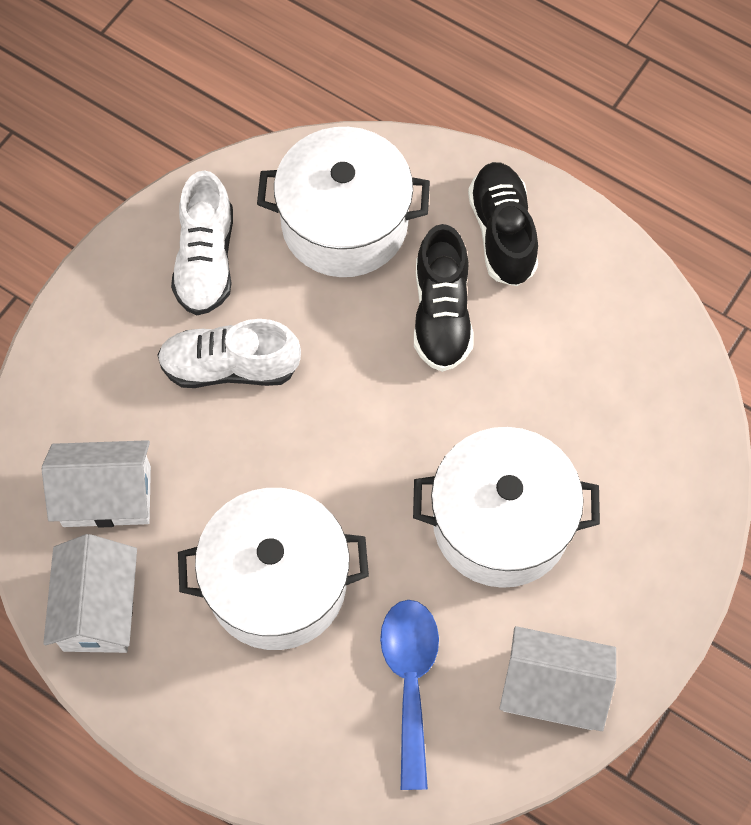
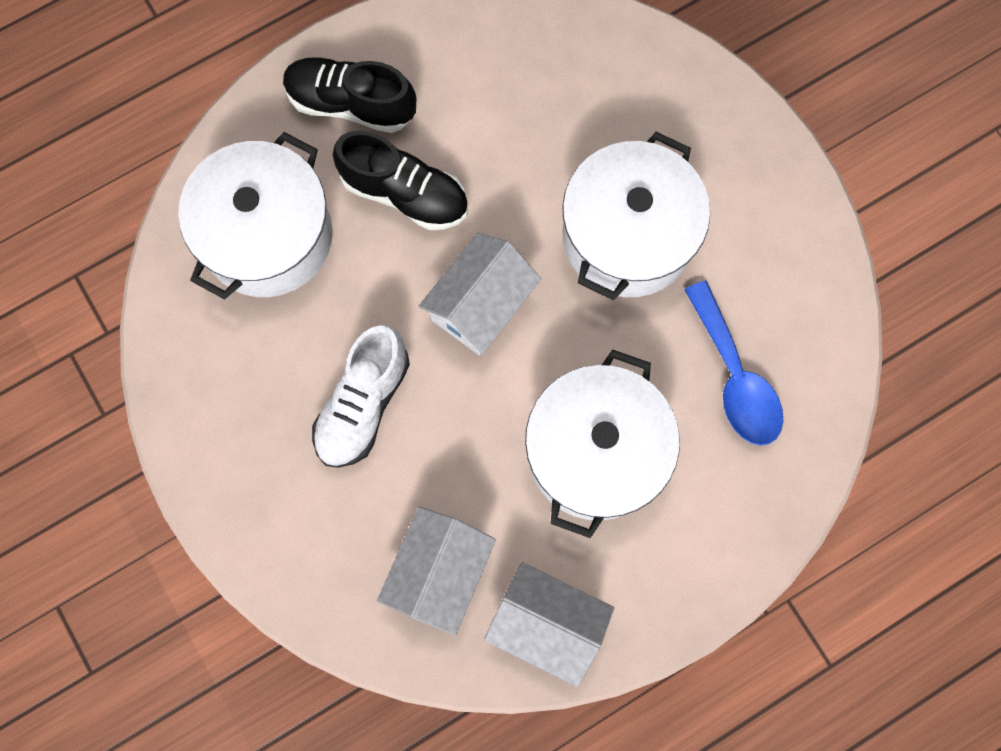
camera: 65 degrees left, 10 degrees up
white shoe [171,170,233,315] -> none
blue spoon [380,600,439,790] -> blue spoon turned 135 degrees counterclockwise [684,281,783,446]
white house [500,626,616,731] -> white house moved to [419,233,541,355]

